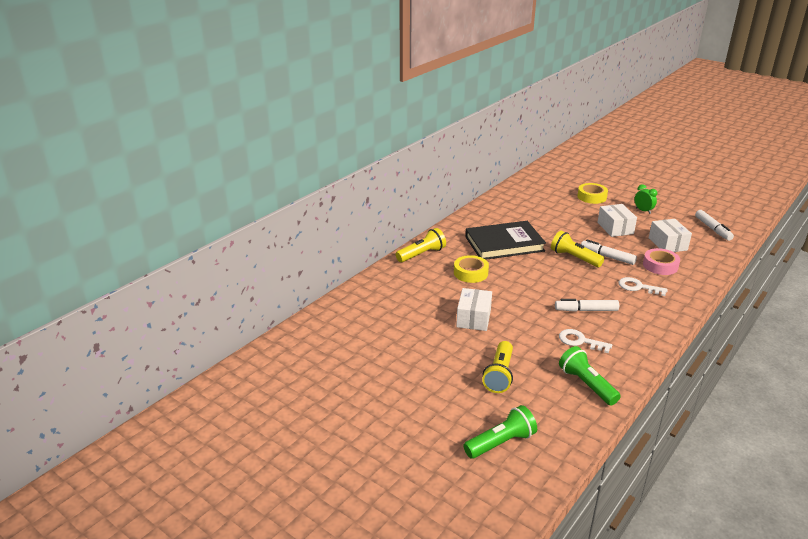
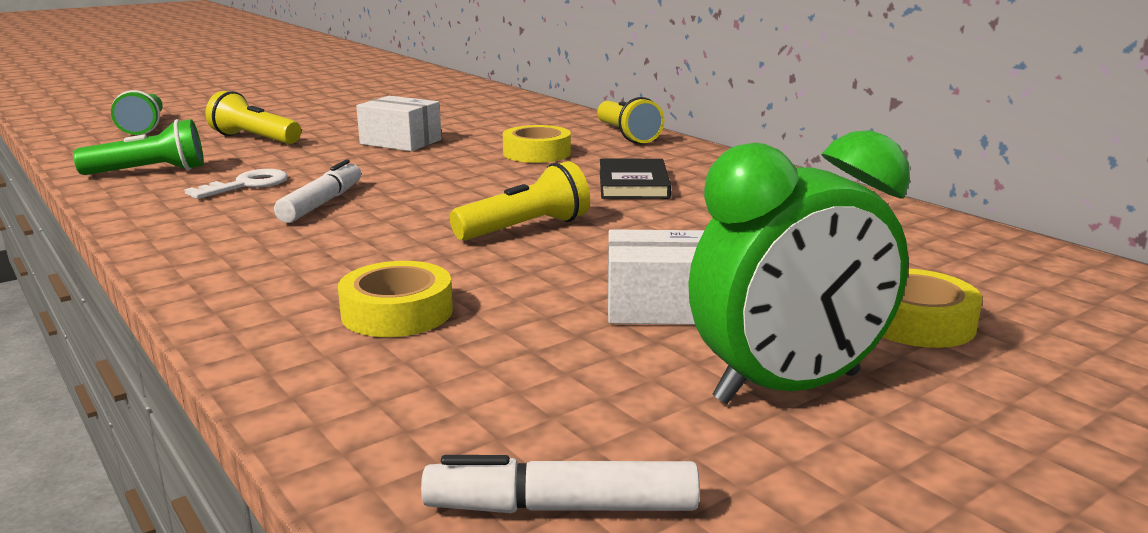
camera: 105 degrees right, 10 degrees down
black book [465,221,546,260] -> black book [600,159,671,199], size x0.59
white marker [581,239,637,265] -> none
white key [619,277,668,296] -> none
green clock [634,184,657,214] -> green clock [688,130,910,404], size x2.20
pink tape [643,248,680,275] -> yellow tape [338,261,453,337]
white box [649,219,692,252] -> none

